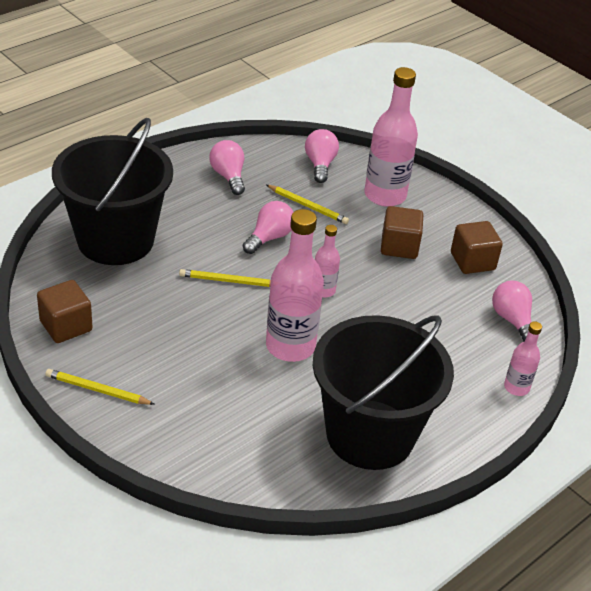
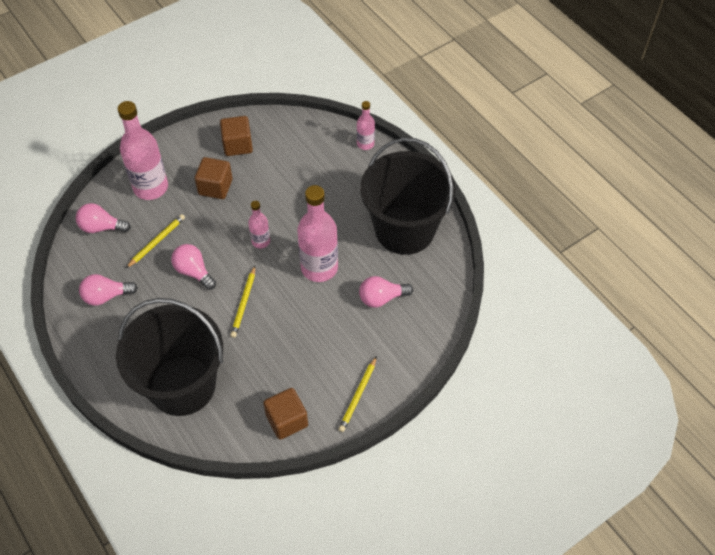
camera: 80 degrees left, 15 degrees up
pink light bulb [492,280,532,342] -> pink light bulb moved to [359,276,413,308]

